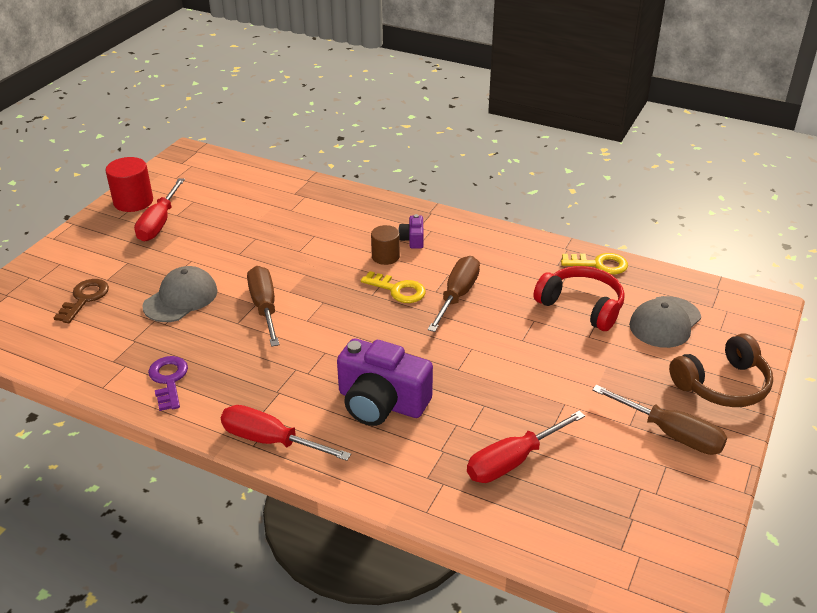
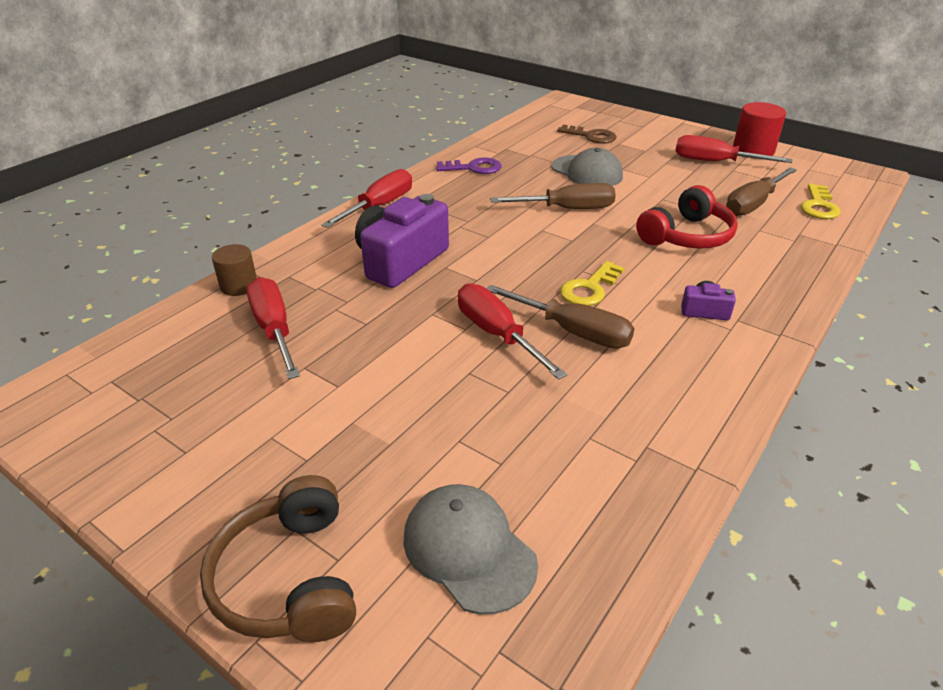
camera: 100 degrees right, 0 degrees up
brown cylinder [371,225,400,265] -> brown cylinder moved to [212,244,257,296]
red headphones [534,266,625,331] -> red headphones moved to [636,185,738,249]
yellow key [561,253,628,274] -> yellow key moved to [800,184,841,219]
brown screwdriver [592,385,727,455] -> brown screwdriver moved to [726,167,797,216]
none -> red screwdriver [458,283,567,380]

